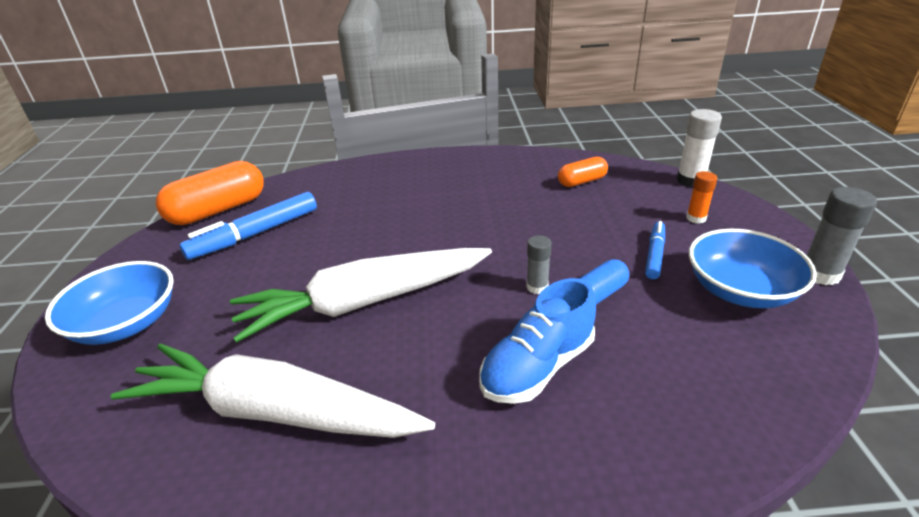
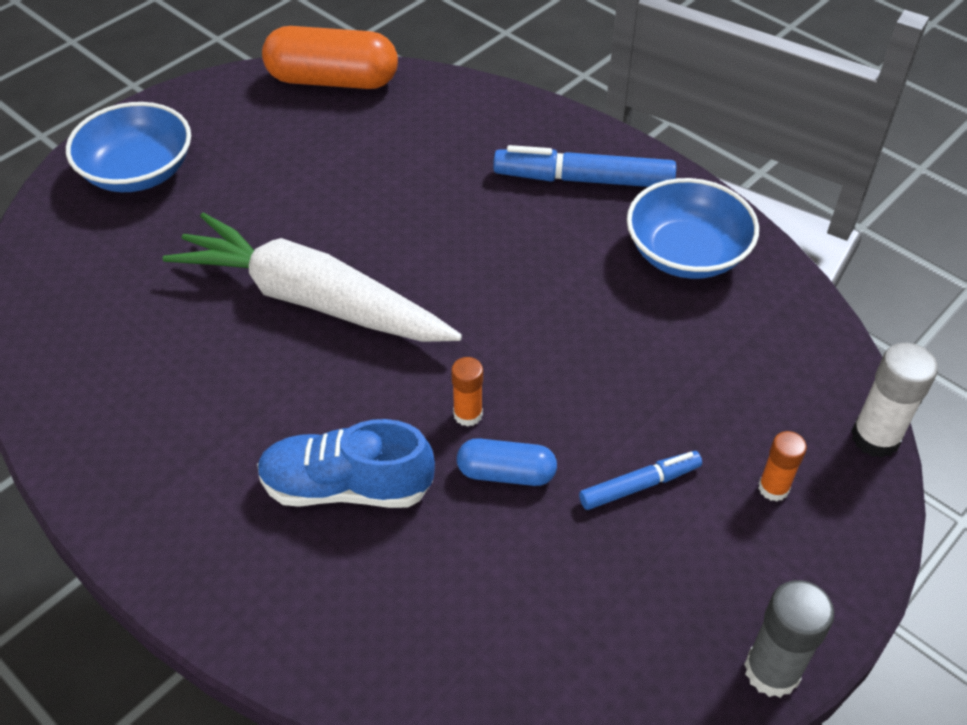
camera: 45 degrees right, 15 degrees up
white carrot [111,343,435,438] -> none
blue marker [179,192,317,260] -> blue marker moved to [493,145,676,187]
grey glue stick [526,235,552,294] -> orange glue stick [451,357,483,427]
orange capsule [558,157,608,187] -> none
blue bowl [689,229,817,308] -> blue bowl moved to [627,178,759,279]

